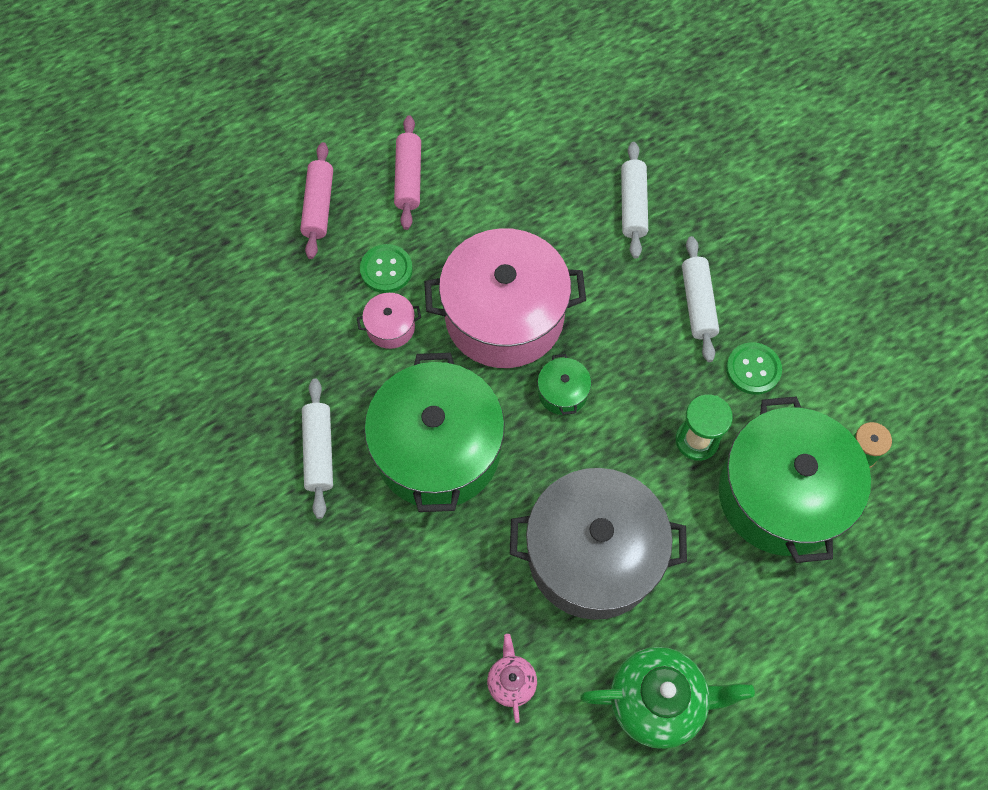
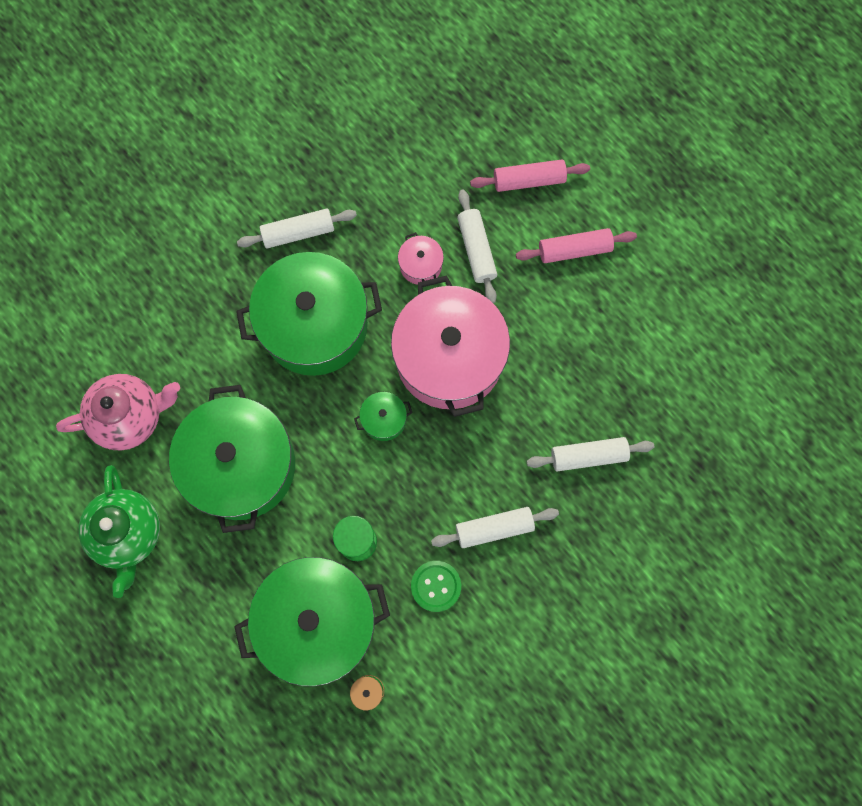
camera: 80 degrees right, 10 degrees up
green button [360,244,413,293] -> white rolling pin [457,190,497,303]
pink teapot [487,634,537,723] -> pink teapot [56,374,180,451], size x1.93
grey pot [510,468,687,620] -> green pot [169,385,295,533]

